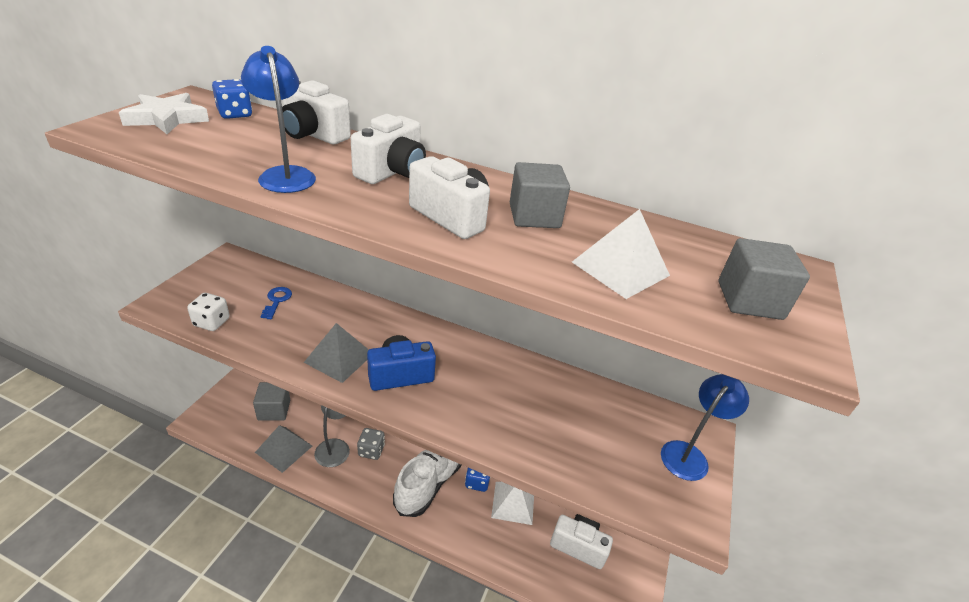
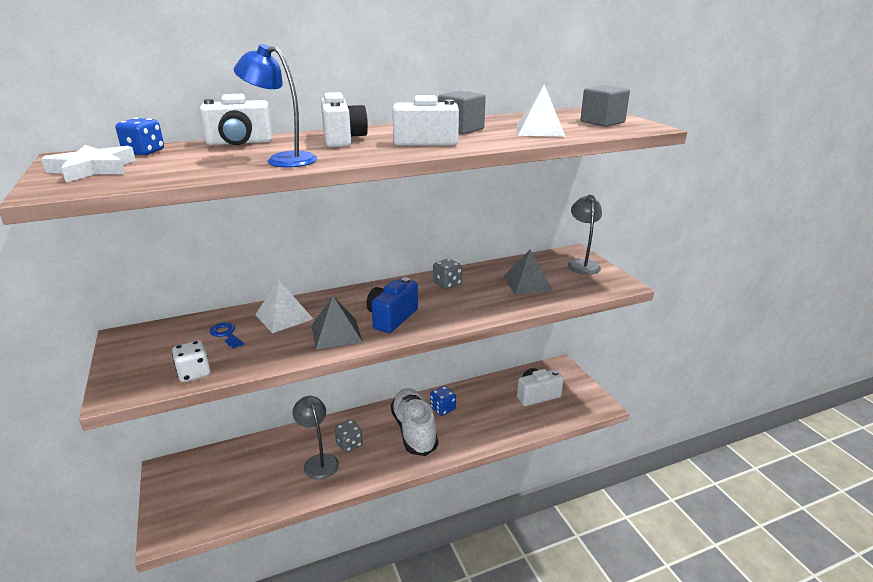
camera: 40 degrees left, 10 degrees down
grey cube [253,382,290,421] -> none
grey pyramid [255,425,312,473] -> grey pyramid moved to [503,249,553,295]
white pyramid [491,482,534,525] -> white pyramid moved to [255,280,313,333]
blue lamp [661,374,749,481] -> grey lamp [568,195,602,274]
none -> grey dice [433,259,462,289]

